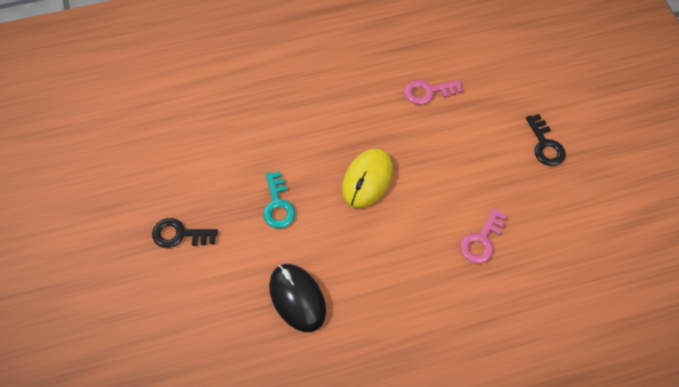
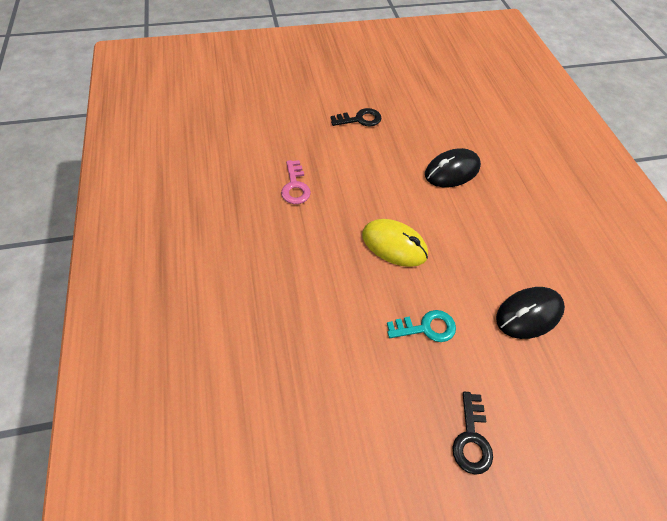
camera: 90 degrees left, 5 degrees down
pink key [460,208,507,263] -> black mouse [425,148,481,187]

